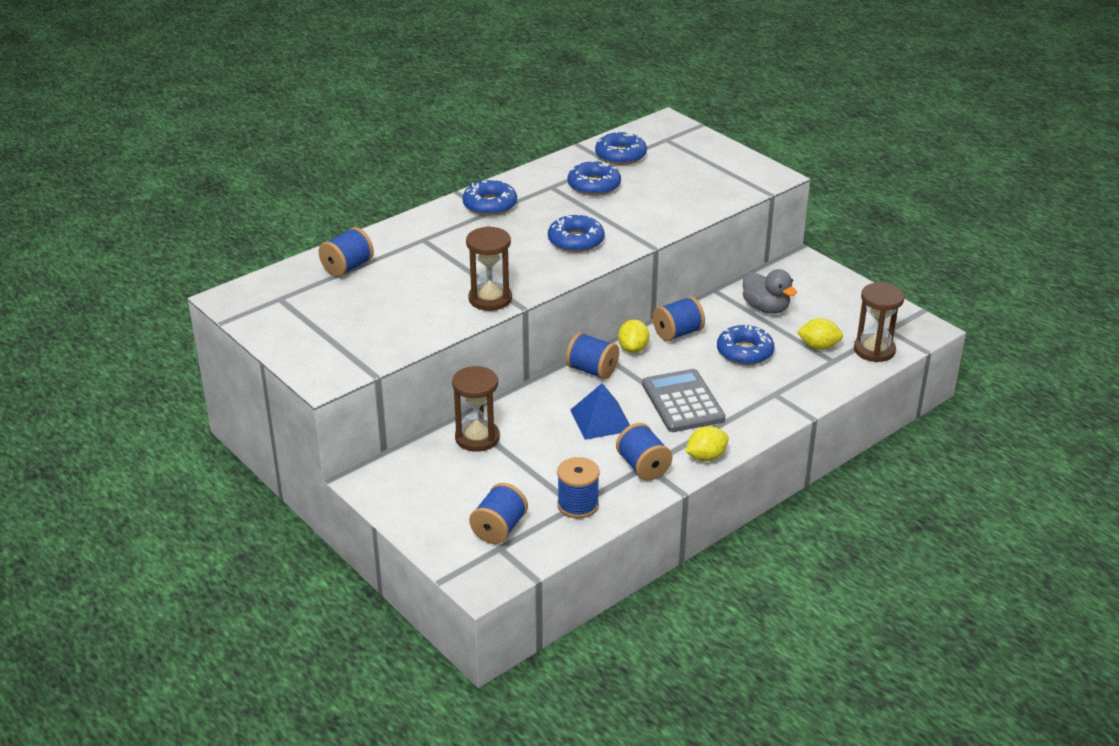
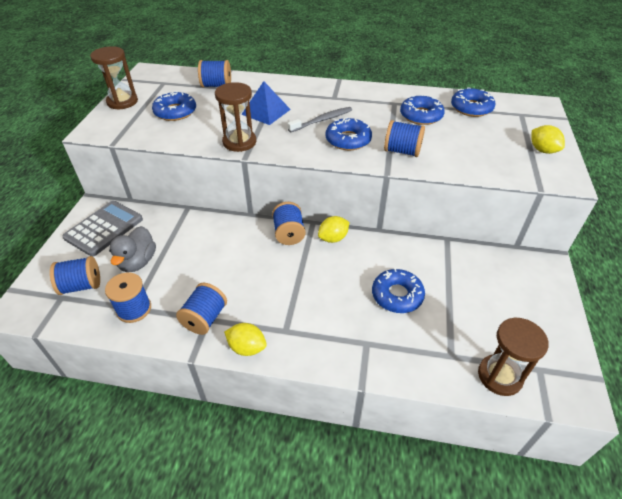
camera: 50 degrees right, 10 degrees up
brown hourglass [452,366,500,452] -> brown hourglass moved to [90,46,138,110]
blue donut [462,179,517,216] -> blue donut moved to [152,91,196,121]
blue pyramid [570,383,630,440] -> blue pyramid moved to [241,81,291,125]
grey calculator [642,369,726,432] -> grey calculator moved to [62,201,143,256]
blue spool [653,296,705,342] -> blue spool moved to [384,120,425,157]
grey duck [743,269,797,314] -> grey duck moved to [109,226,156,272]
yellow lemon [797,318,843,350] -> yellow lemon moved to [531,125,565,154]
none -> grey toothbrush [288,107,352,132]

